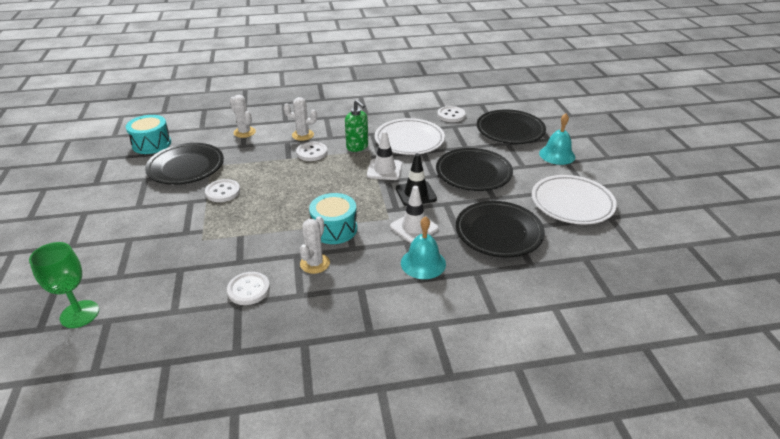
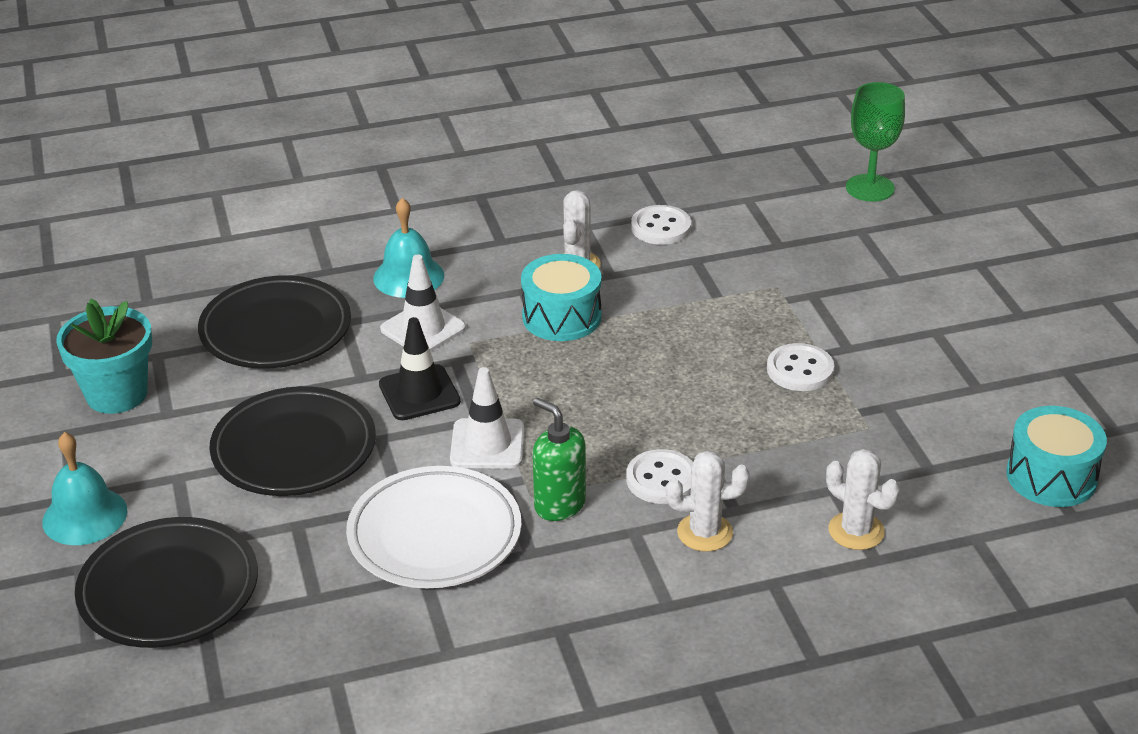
camera: 175 degrees right, 0 degrees up
black plate [145,143,224,185] -> none
white button [437,106,465,122] -> none
white plate [532,175,617,225] -> turquoise flower pot [56,299,152,414]

